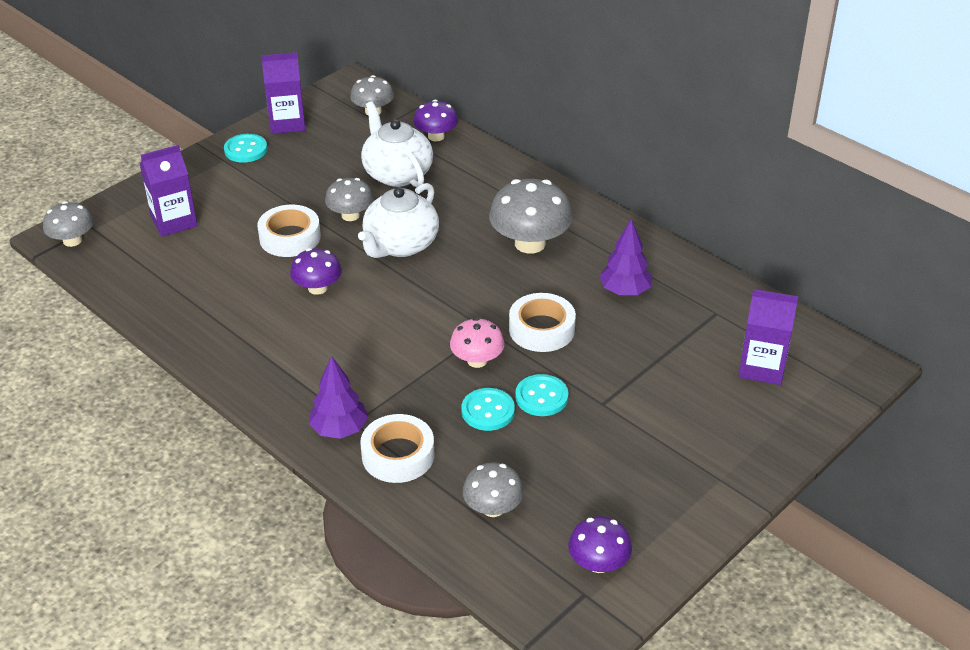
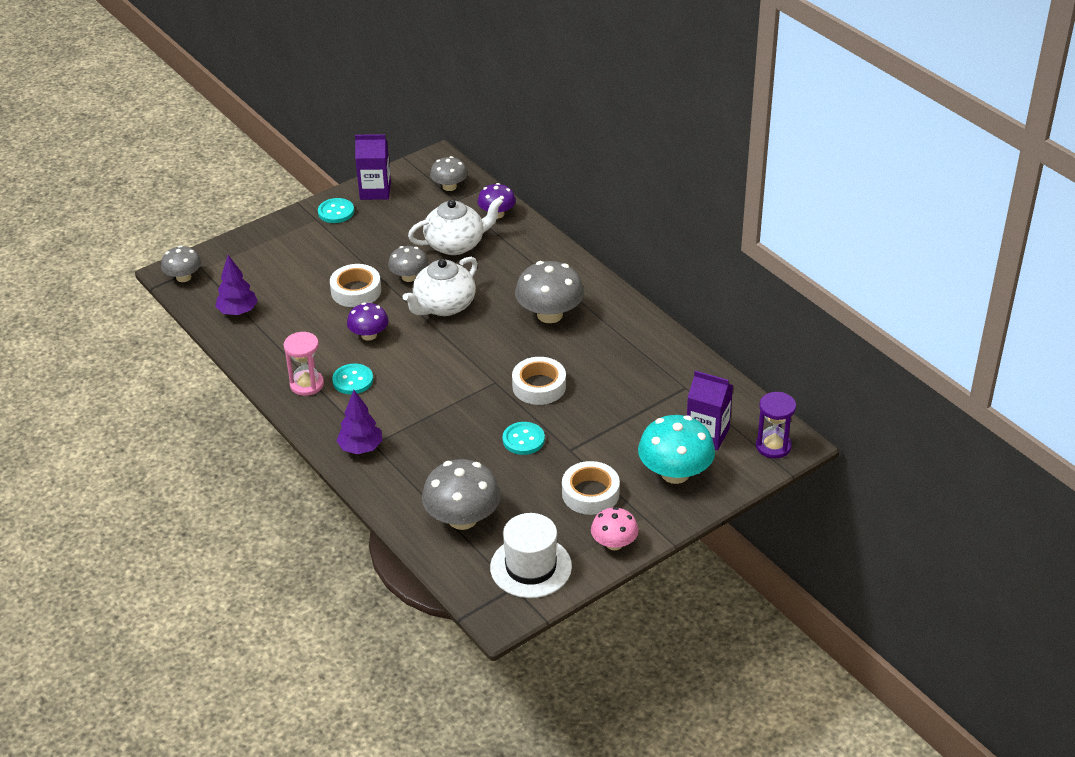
camera: 10 degrees right, 0 degrees up
purple carton [140,145,198,237] -> none
white tape [360,414,434,483] -> white tape moved to [562,461,620,515]
white teapot [361,102,433,187] -> white teapot turned 90 degrees clockwise [408,197,503,255]
pink mushroom [450,318,504,368] -> pink mushroom moved to [591,507,639,550]
turquoise button [461,388,515,431] -> turquoise button moved to [332,364,373,394]
grey mushroom [462,462,524,517] -> grey mushroom [422,459,501,530], size x1.67
purple mushroom [568,516,632,573] -> white hat [490,513,572,598]
purple tree [599,219,652,295] -> purple tree moved to [215,255,258,315]
none -> pink hourglass [284,332,324,396]
none -> turquoise mushroom [638,415,715,484]
none -> purple hourglass [756,392,796,458]

